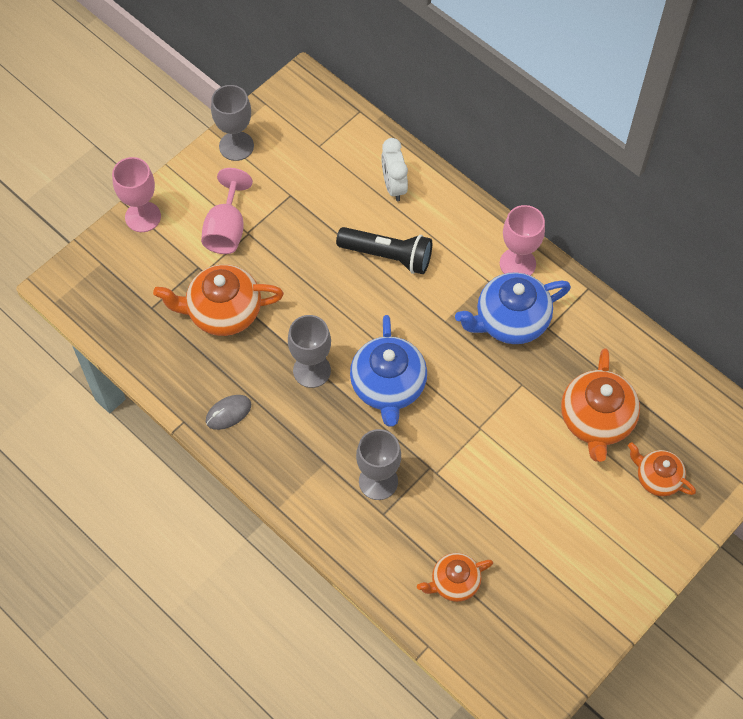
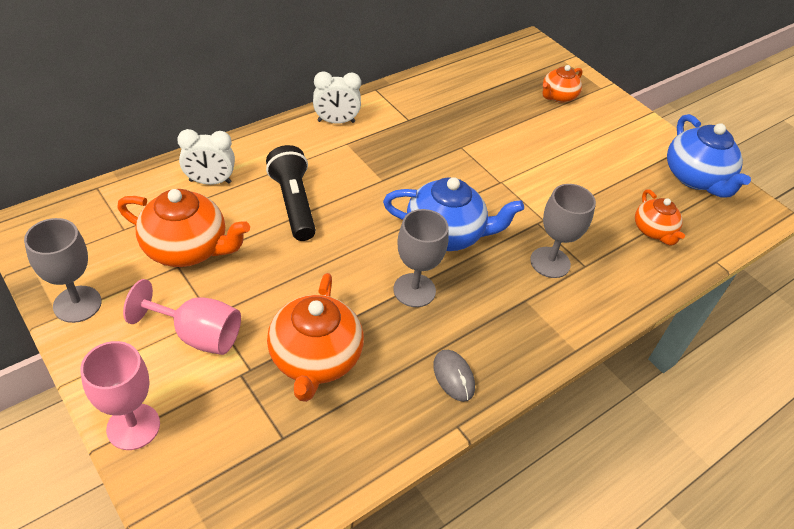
camera: 85 degrees left, 15 degrees down
black flashlight [336,227,432,274] -> black flashlight turned 45 degrees counterclockwise [266,145,316,241]
blue teapot [455,272,571,344] -> blue teapot moved to [667,114,751,198]
pink goblet [500,205,545,276] -> white clock [313,71,361,124]
orange teapot [561,348,640,462] -> orange teapot moved to [117,189,250,267]

